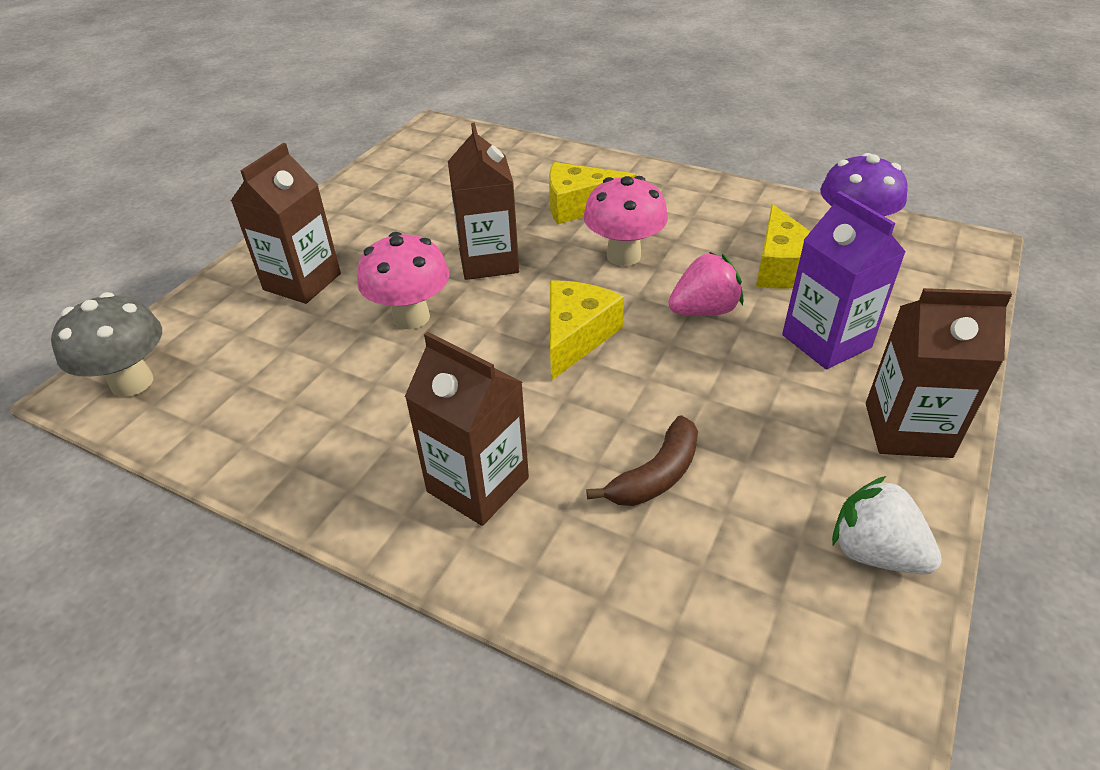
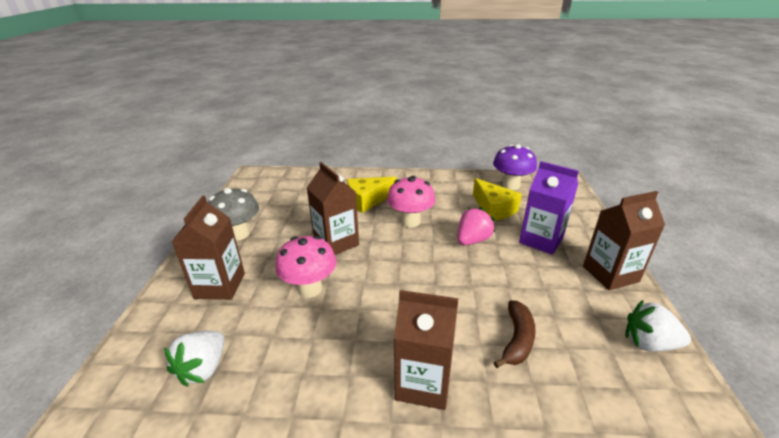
camera: 25 degrees left, 10 degrees down
grey mushroom [51,292,162,397] -> grey mushroom moved to [208,188,259,240]
yellow cheese [550,280,624,381] -> none
none -> white strawberry [164,331,225,387]

